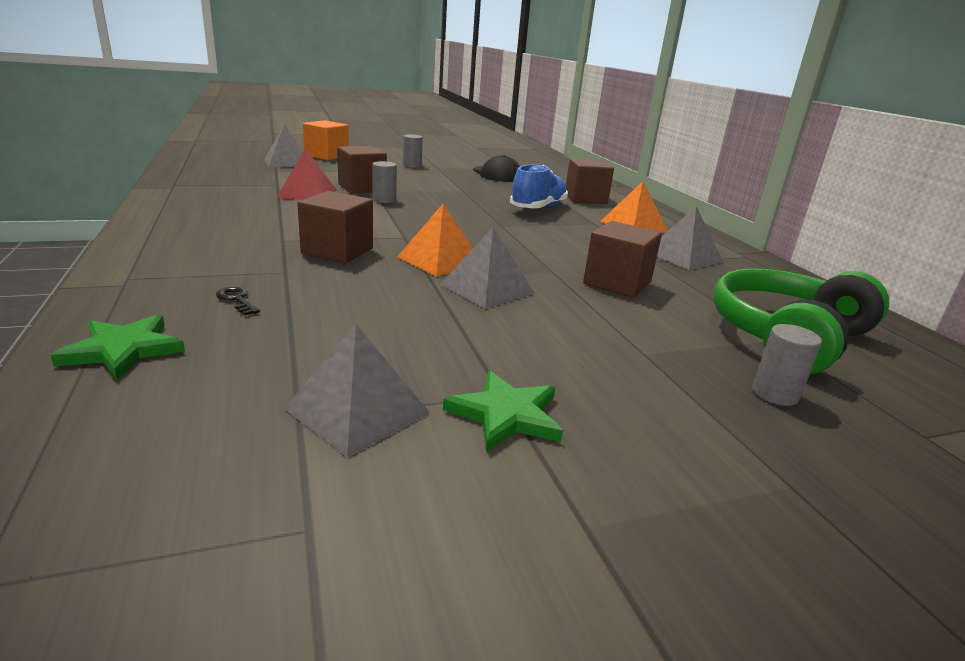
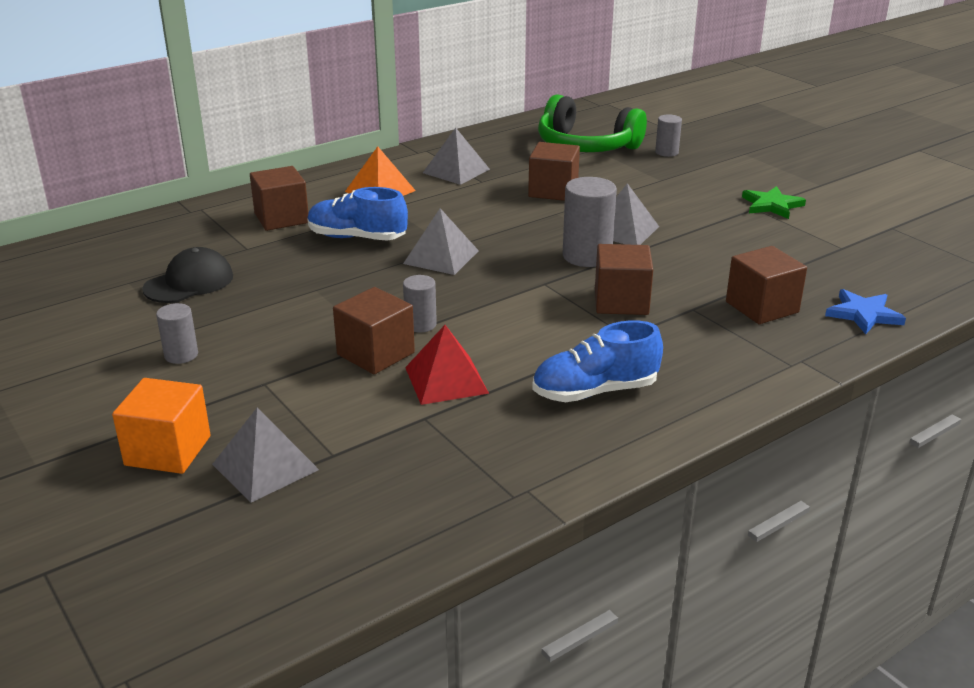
camera: 105 degrees left, 5 degrees up
green star [51,314,185,380] -> blue star [825,289,906,334]
black key [216,287,260,315] -> brown cube [726,246,807,324]
grey pyramid [283,324,430,458] -> grey pyramid moved to [403,208,479,275]
orange pyramid [397,204,473,277] -> grey cylinder [563,177,617,267]
none -> blue shoe [532,320,663,402]

